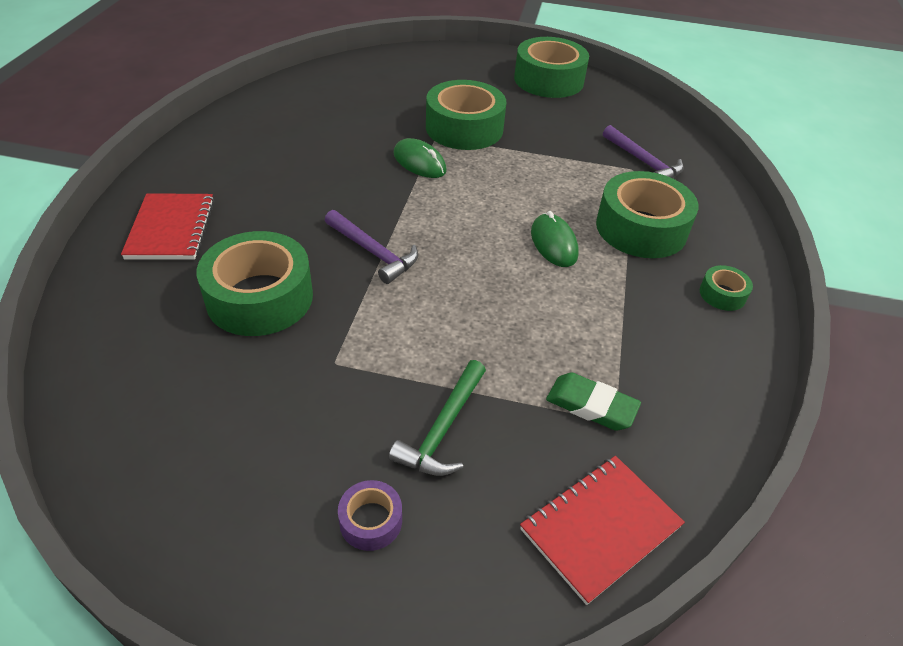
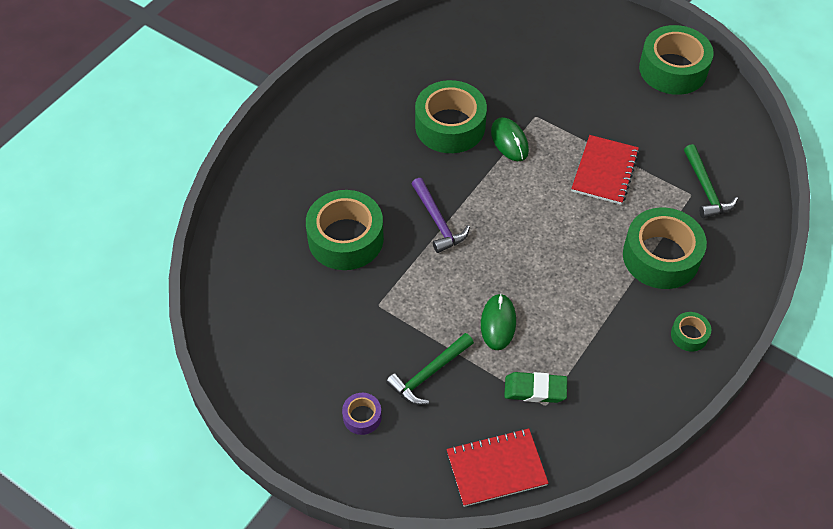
camera: 25 degrees right, 10 degrees up
red notebook [121,193,215,260] -> red notebook moved to [571,135,639,205]
green tape [426,80,506,150] -> green tape moved to [415,80,487,153]
green mouse [531,211,579,267] -> green mouse moved to [481,294,516,350]
green eraser [546,372,641,431] -> green eraser turned 45 degrees counterclockwise [504,372,567,403]
purple hammer [603,125,684,178] -> green hammer [684,144,738,218]

